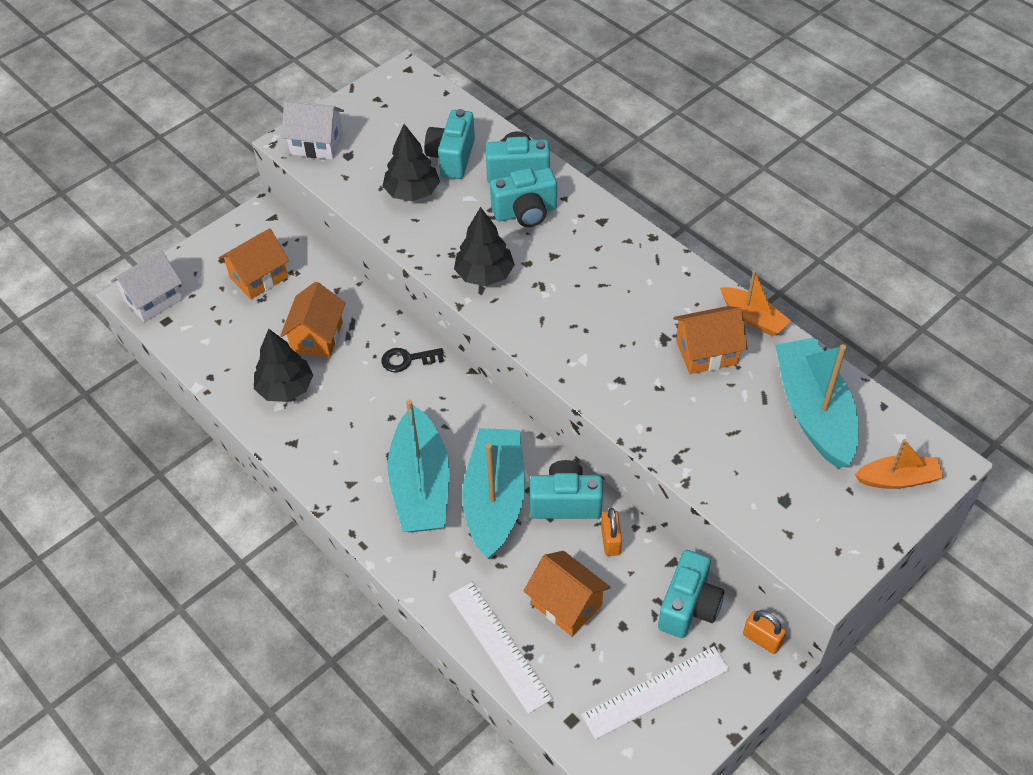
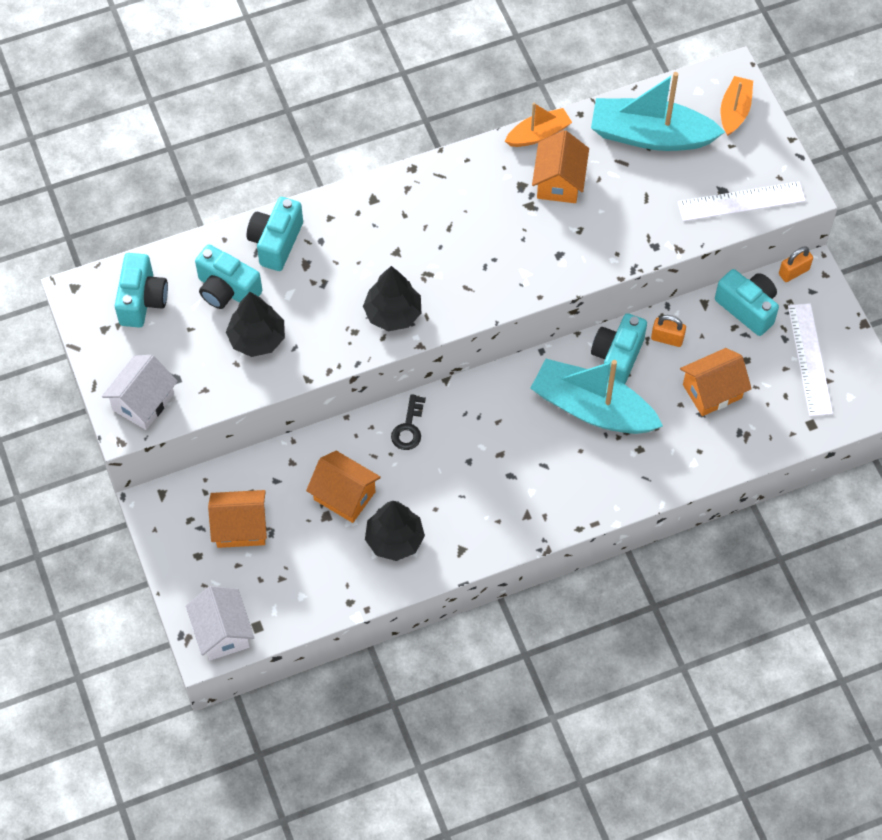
camera: 70 degrees left, 10 degrees up
orange house [219,228,289,299] -> orange house turned 75 degrees counterclockwise [208,490,267,548]
turquoise boat [388,400,450,532] -> none
white ruler [449,582,553,714] -> white ruler moved to [678,182,806,221]
turquoise camera [490,168,557,227] -> turquoise camera moved to [115,253,168,328]

